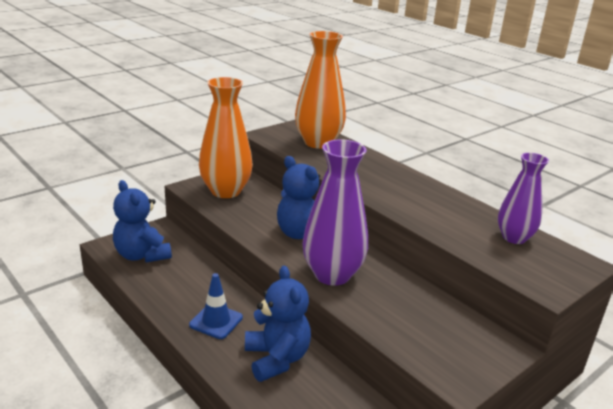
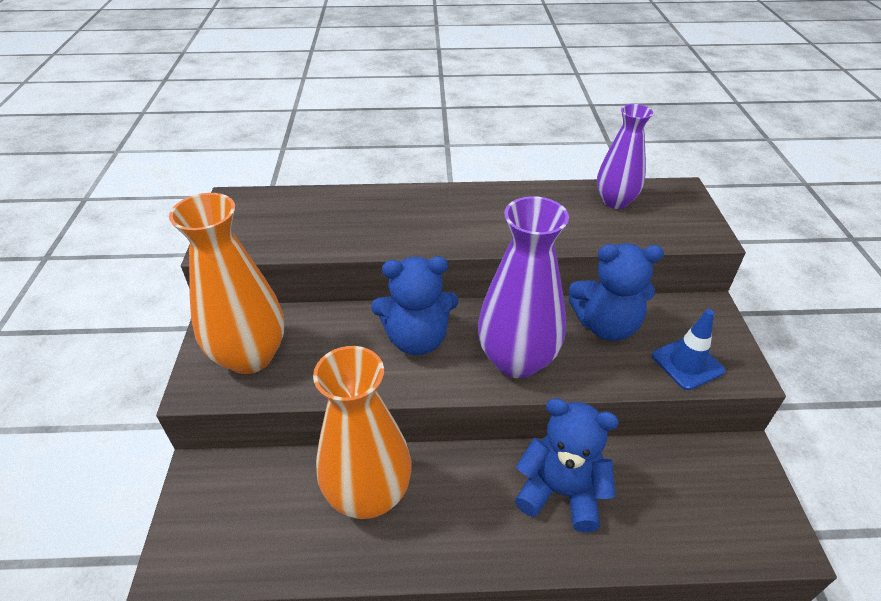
camera: 50 degrees left, 15 degrees up
blue teddy bear [113,180,172,262] -> blue teddy bear moved to [568,243,664,341]
blue traffic cone [189,273,243,339] -> blue traffic cone moved to [652,309,725,390]
orange vase [295,31,346,149] -> orange vase moved to [313,346,412,519]

